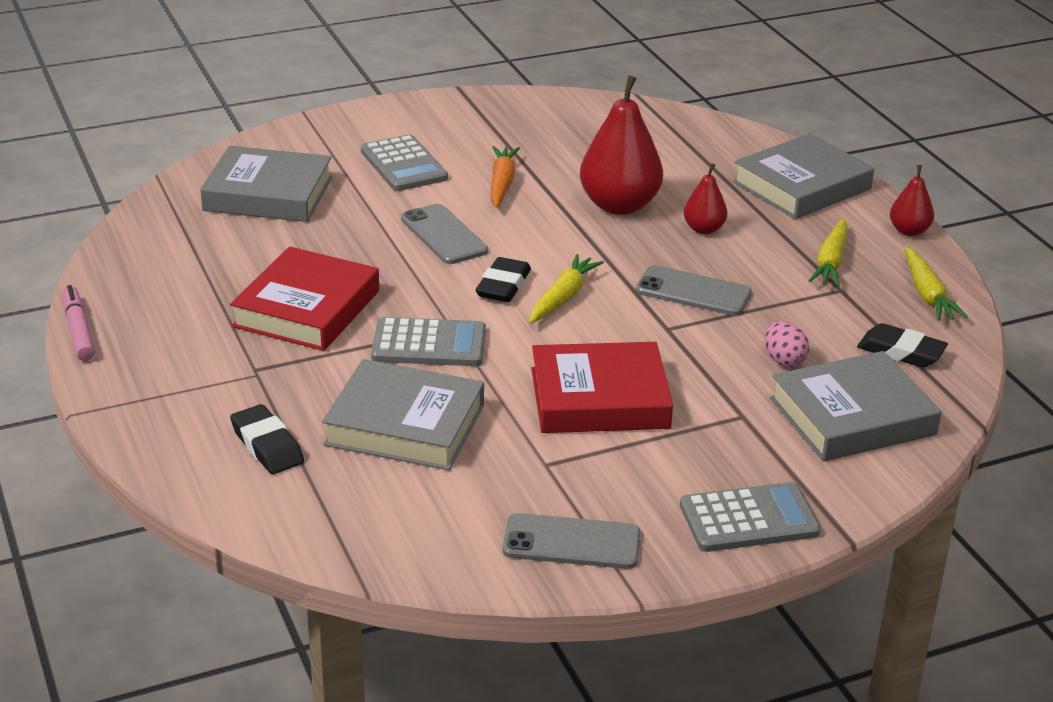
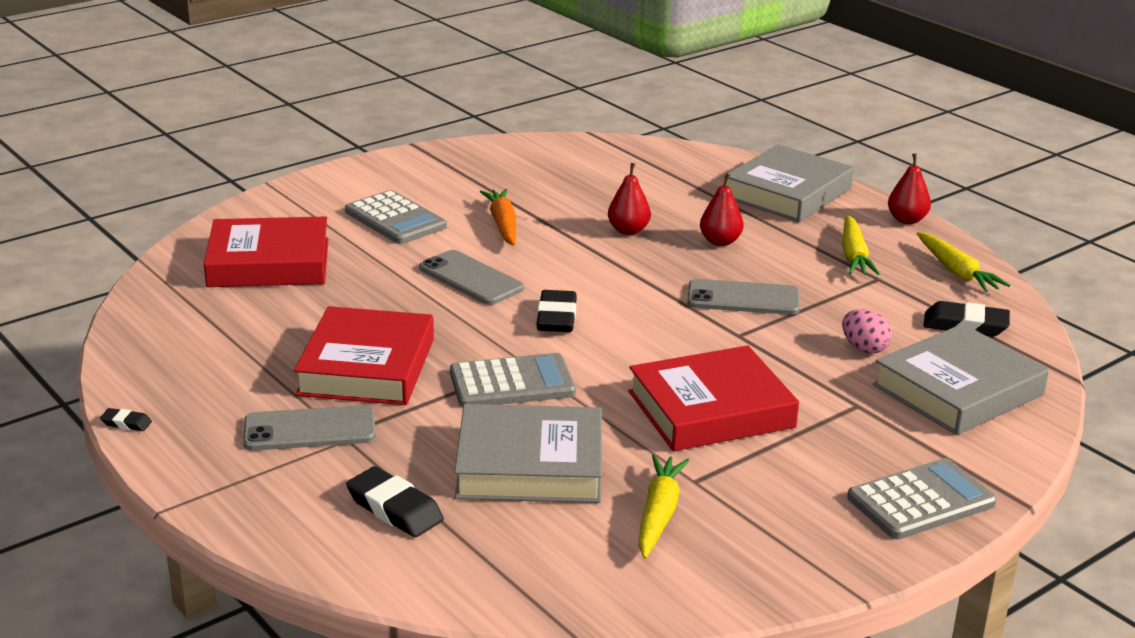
camera: 15 degrees left, 5 degrees down
pink marker [62,285,95,361] -> black eraser [100,408,152,431]
grey book [200,146,332,222] -> red book [204,217,328,287]
grey phone [503,513,640,569] -> grey phone moved to [243,405,376,451]
yellow carrot [529,254,604,324] -> yellow carrot moved to [638,454,690,559]
red pear [580,75,663,215] -> red pear [608,163,651,235], size x0.52

